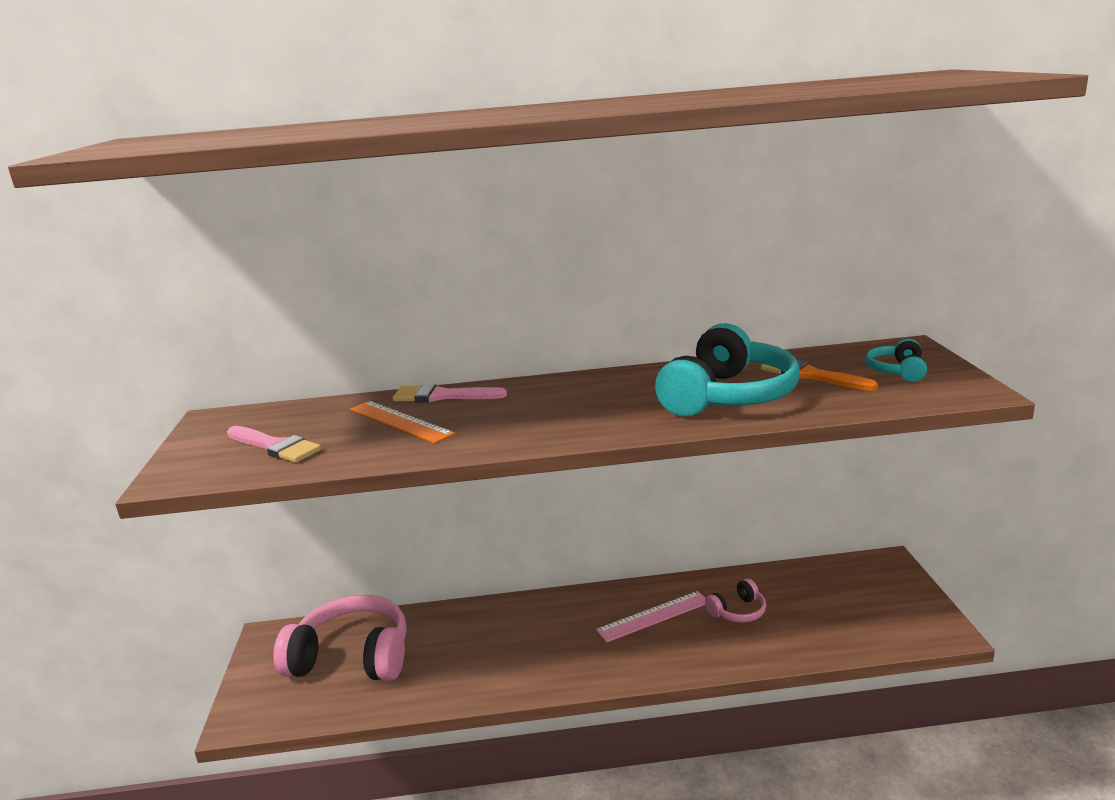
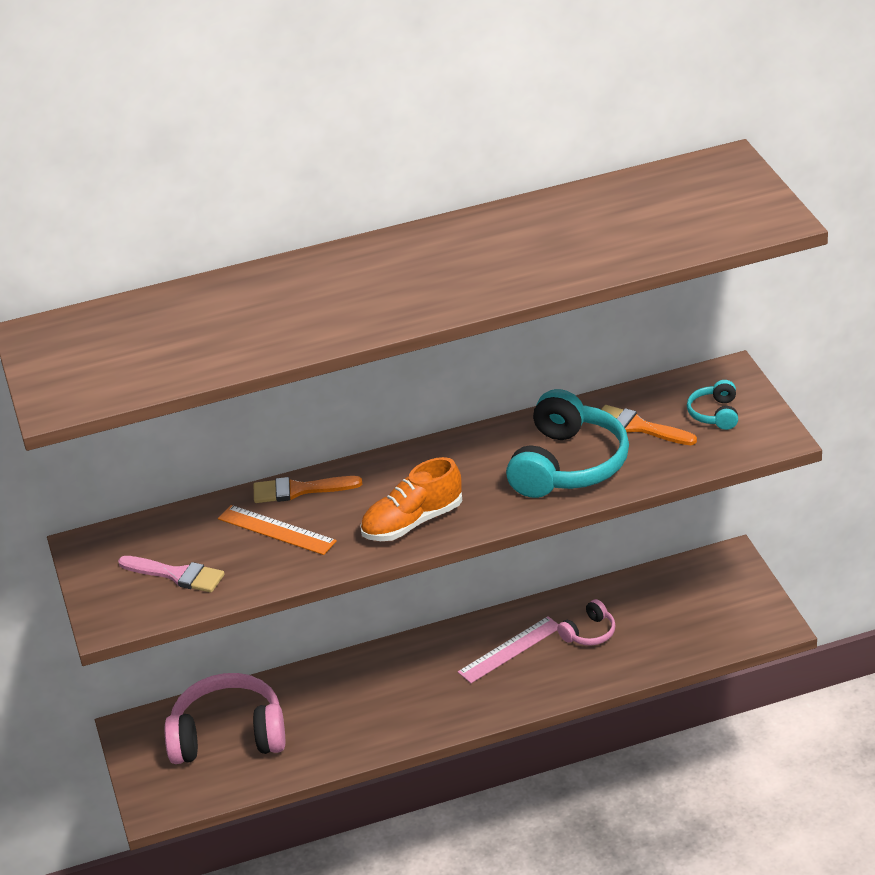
camera: 10 degrees left, 15 degrees up
pink brush [392,384,507,402] -> orange brush [254,476,362,503]
none -> orange shoe [360,457,462,541]

